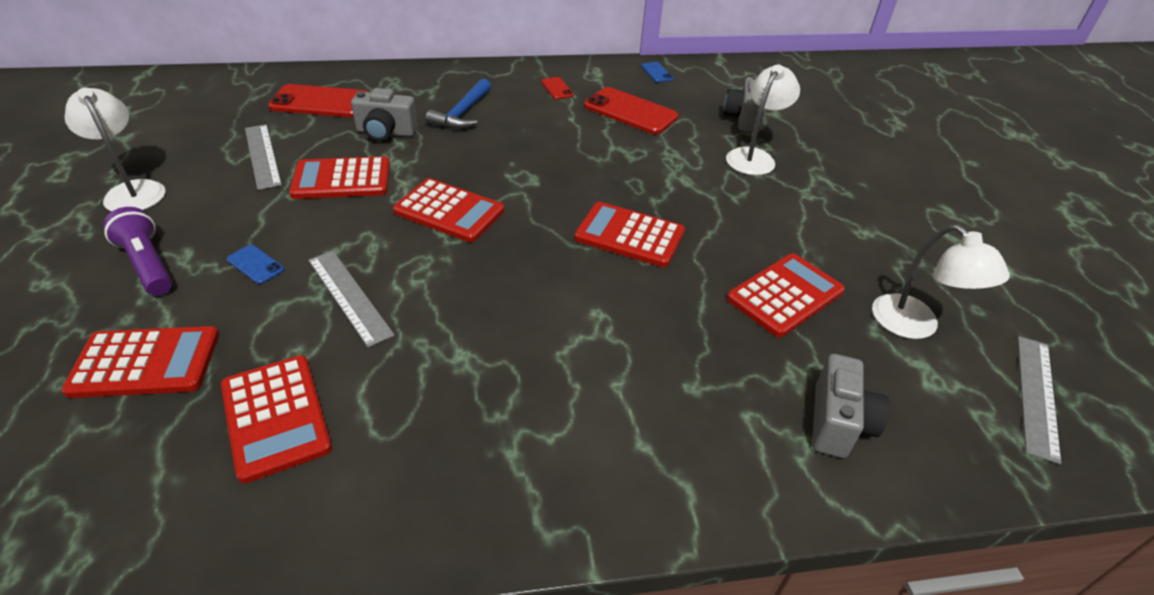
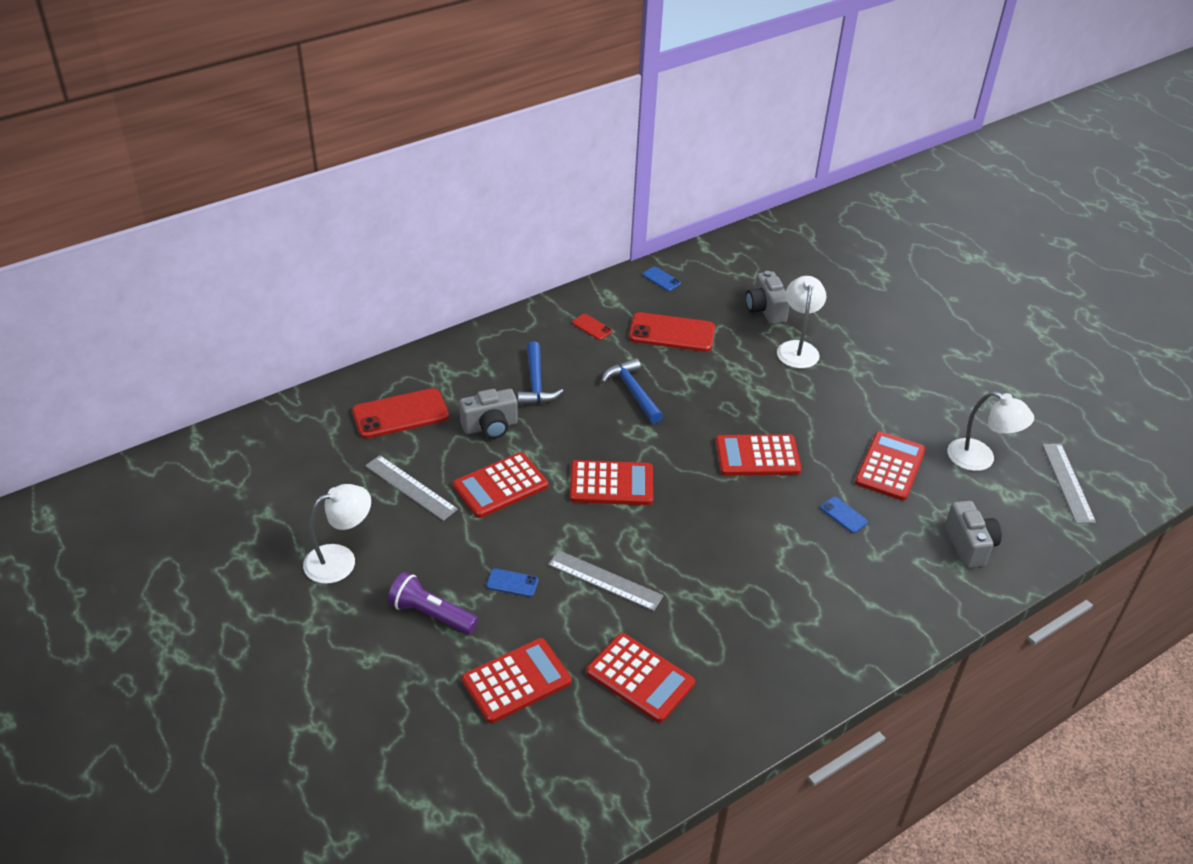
camera: 25 degrees left, 0 degrees up
white lamp [65,88,166,212] -> white lamp turned 120 degrees clockwise [303,484,371,584]
none -> blue hammer [601,358,663,424]
none -> blue phone [820,497,868,533]

